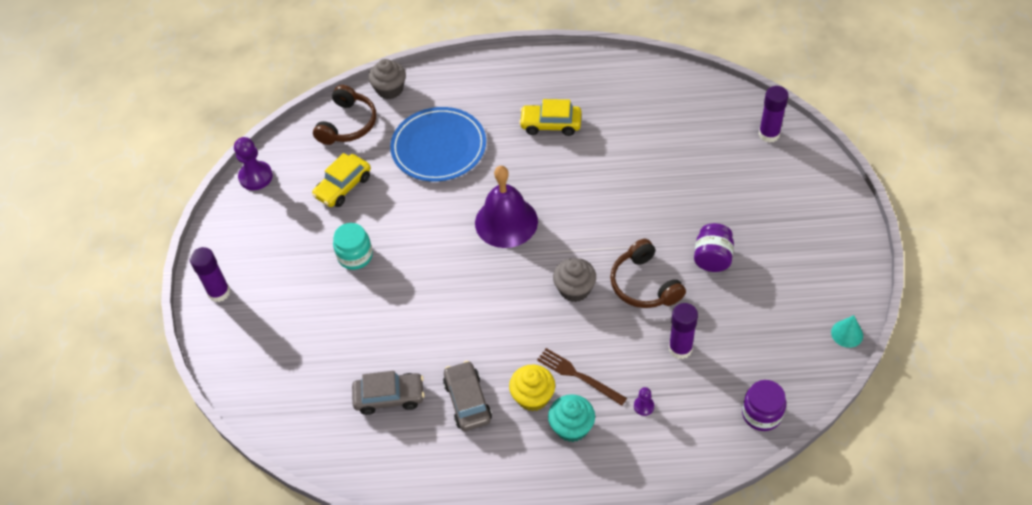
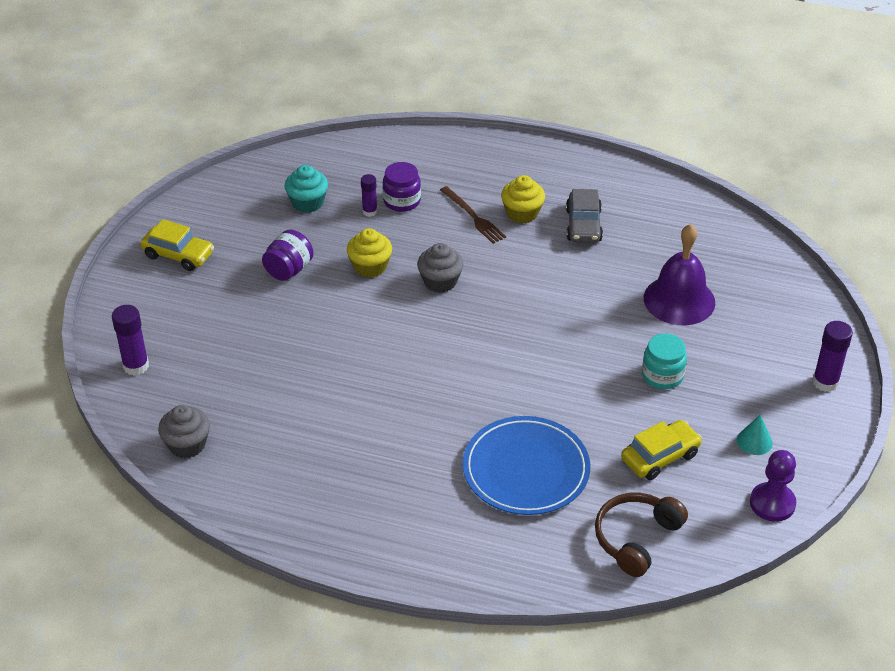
camera: 165 degrees left, 10 degrees down
grey car [352,371,425,415] -> none
grey cupcake [368,59,406,99] -> grey cupcake moved to [158,405,210,458]
purple bell [475,166,538,248] -> purple bell moved to [644,224,715,325]
yellow car [519,99,582,136] -> yellow car moved to [141,219,214,271]
turquoise cupcake [548,394,595,442] -> turquoise cupcake moved to [285,165,328,213]
brown headphones [610,239,686,308] -> yellow cupcake [347,228,392,278]
purple pawn [634,387,654,416] -> none
purple glue stick [669,303,698,359] -> purple glue stick [361,174,377,217], size x0.64
purple jar [742,380,786,431] -> purple jar moved to [383,162,421,212]
turquoise cone [831,315,863,348] -> turquoise cone moved to [737,414,773,455]

